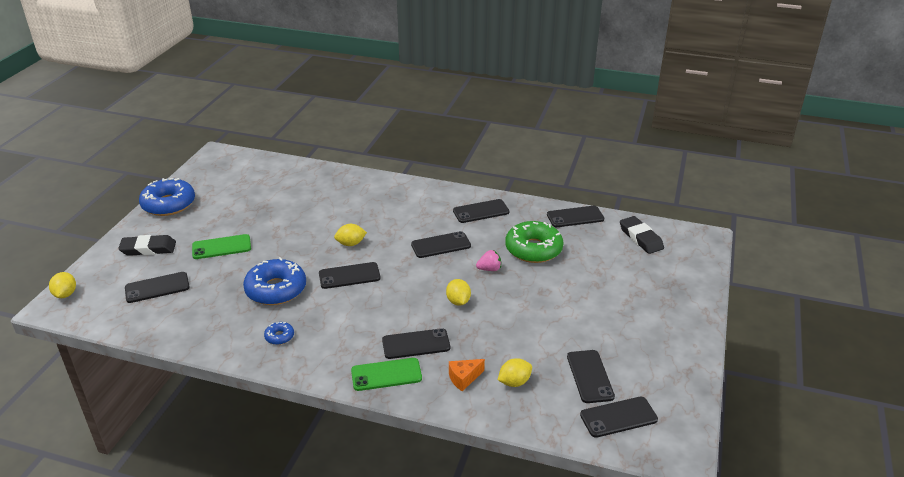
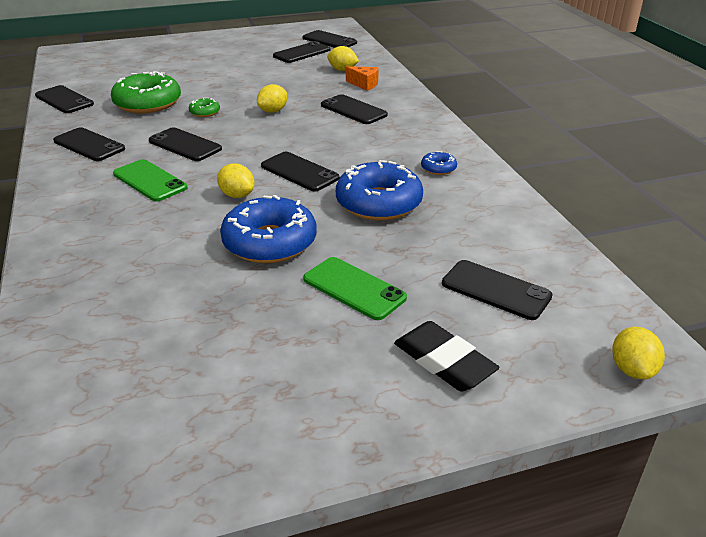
camera: 125 degrees left, 0 degrees up
yellow lemon [49,272,76,298] -> yellow lemon turned 45 degrees counterclockwise [612,327,665,379]
blue donut [139,178,195,216] -> blue donut moved to [220,195,317,263]
green phone [351,358,422,391] -> green phone moved to [113,159,187,202]
pink strawberry [476,250,501,271] -> green donut [189,98,220,117]
black eraser [620,216,664,254] -> none

